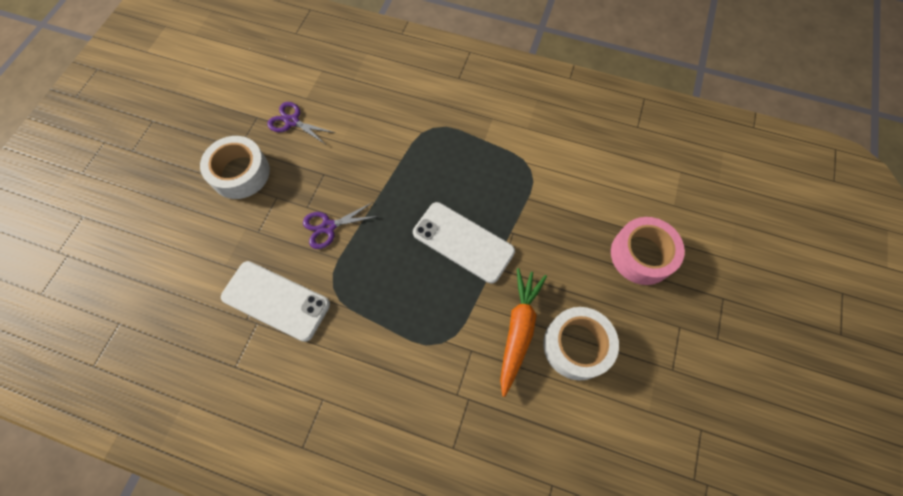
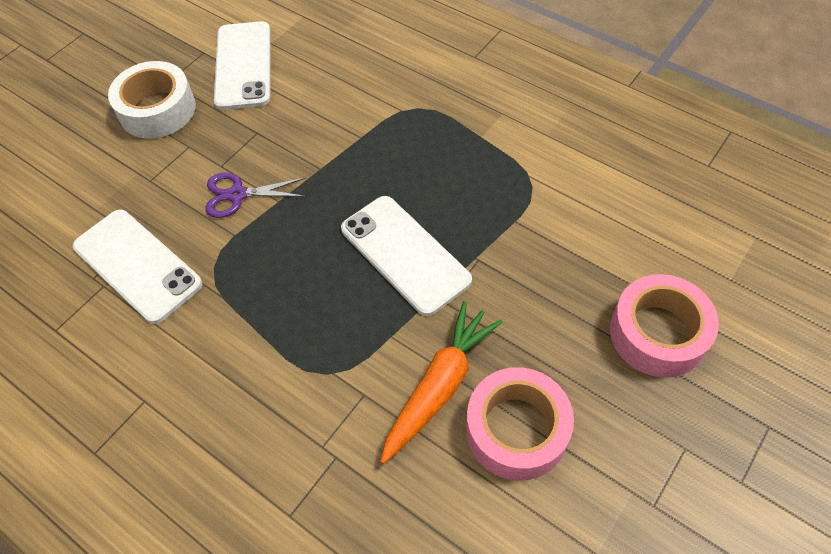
camera: 20 degrees right, 10 degrees down
purple scissors [267,102,335,144] -> white phone [214,21,271,110]
white tape [543,307,619,380] -> pink tape [466,367,574,481]

